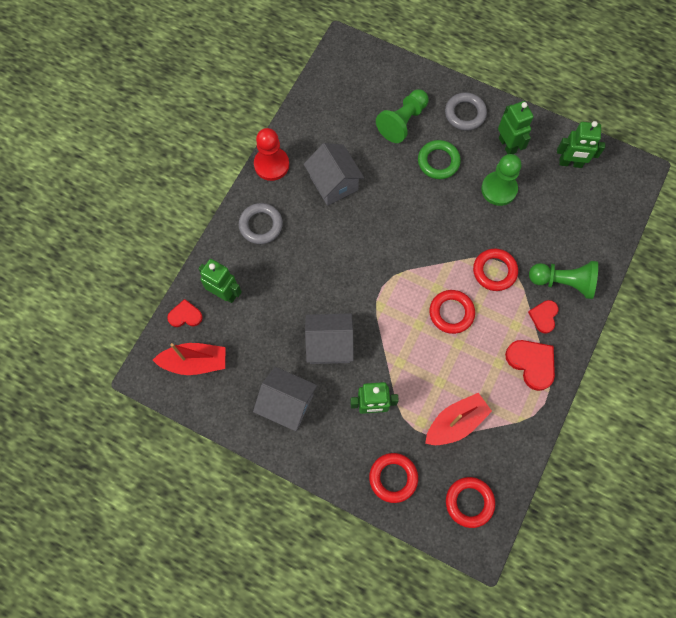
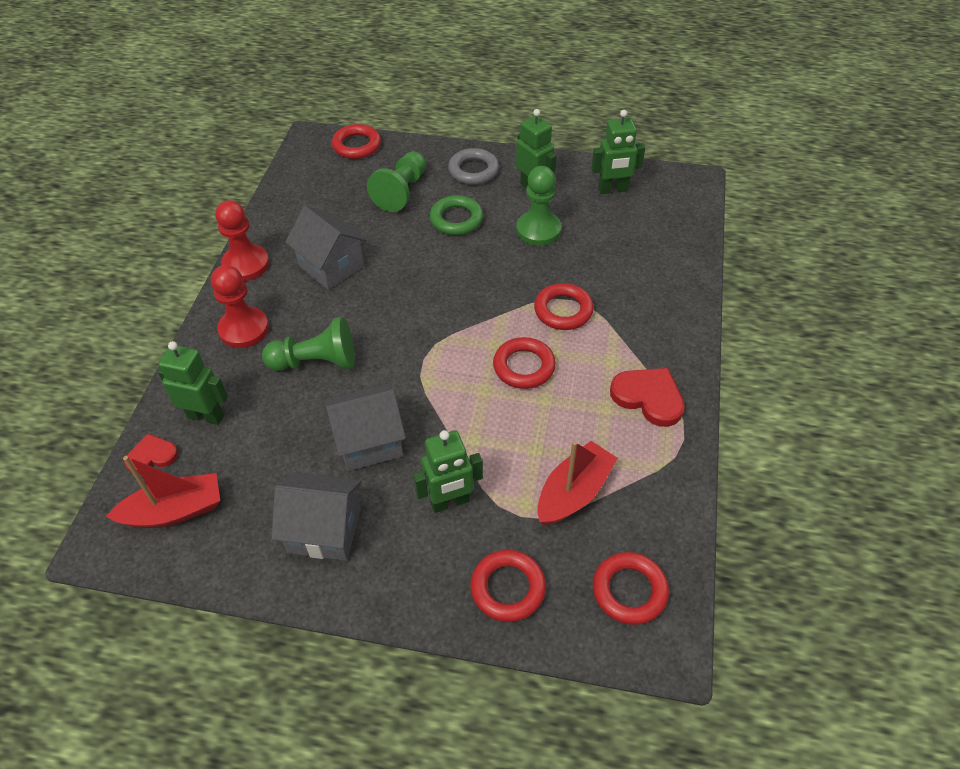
camera: 15 degrees left, 20 degrees down
grey ring [239,203,283,244] -> red pawn [211,265,269,348]
red heart [528,300,558,334] -> none
green pawn [529,261,598,299] -> green pawn moved to [262,317,355,371]
none -> red ring [332,124,381,159]

